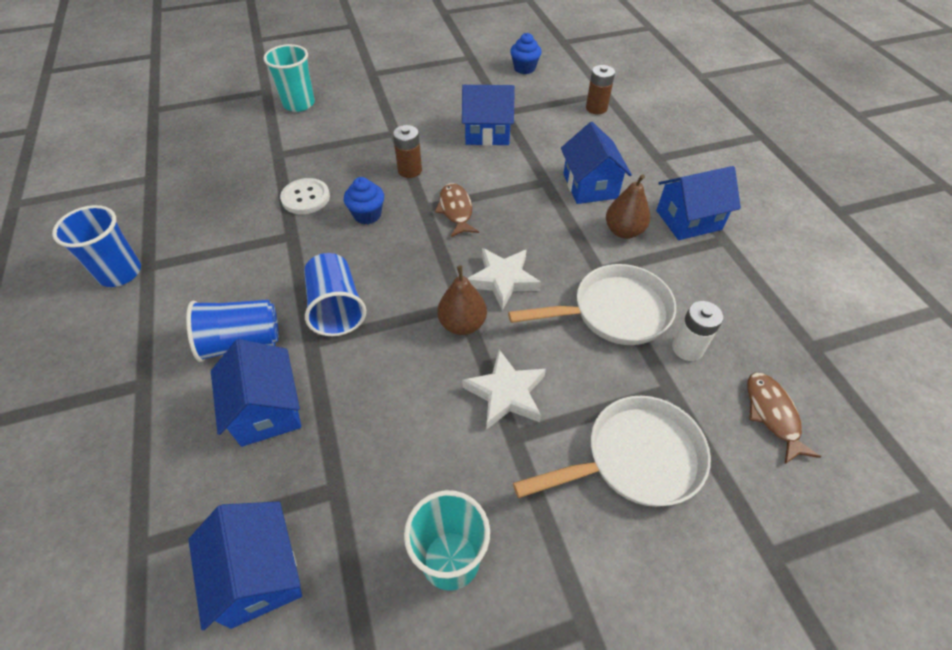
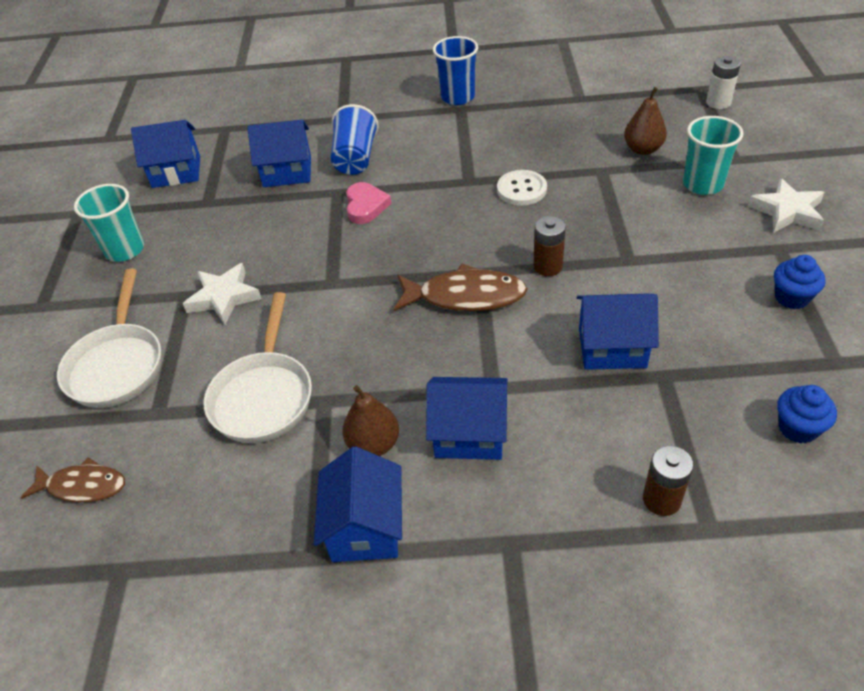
camera: 110 degrees right, 5 degrees down
blue cup [304,253,366,336] -> pink heart [346,182,392,224]
blue cupcake [344,177,384,224] -> blue cupcake moved to [774,255,826,309]
brown fish [435,183,479,237] -> brown fish [394,264,527,311], size x1.51
brown pear [437,265,487,335] -> brown pear moved to [624,87,667,155]
blue house [462,85,515,146] -> blue house turned 75 degrees clockwise [577,294,659,370]
white star [467,248,541,310] -> white star moved to [748,178,824,233]
white battery [672,301,723,361] -> white battery moved to [706,56,741,109]

